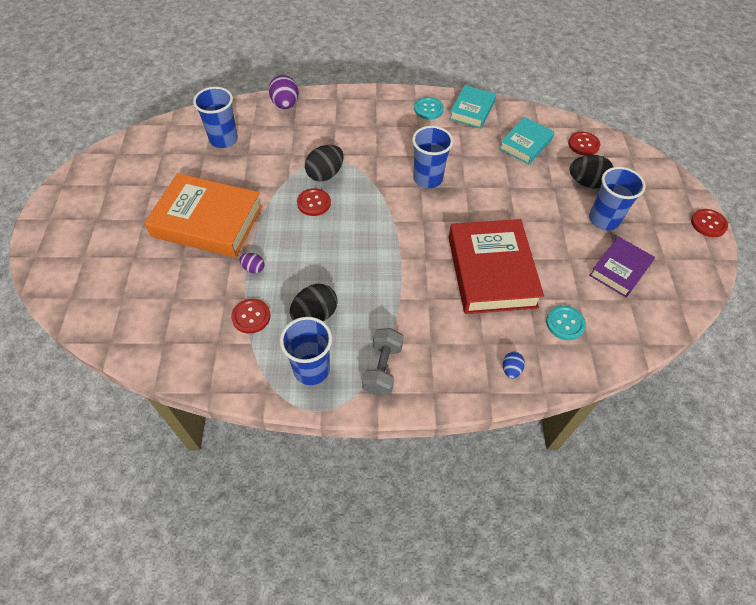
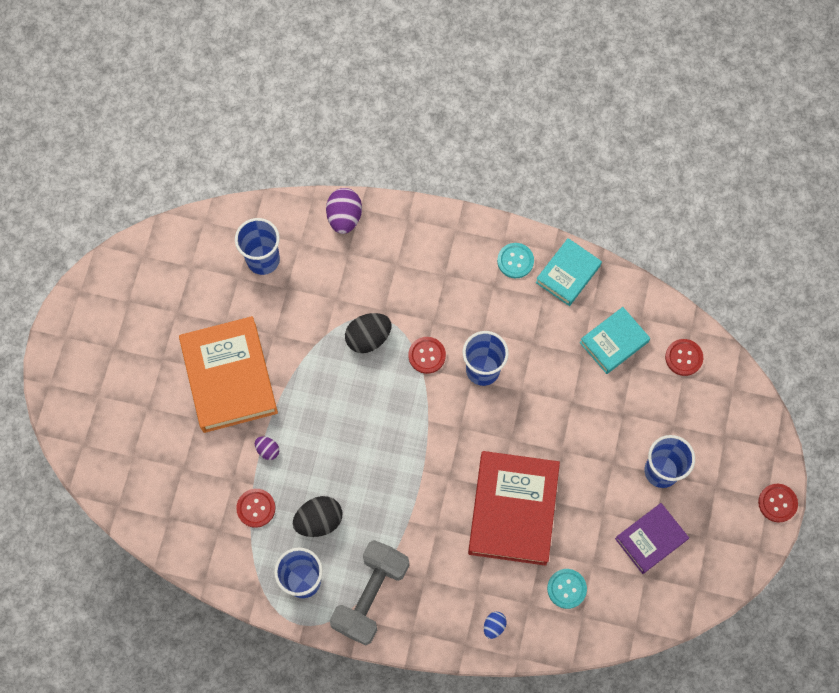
camera: 15 degrees right, 15 degrees up
orange book [144,173,263,258] -> orange book turned 45 degrees clockwise [179,316,278,433]
red button [297,188,331,216] -> red button moved to [408,337,446,374]
grey dumbbell [362,328,404,396] -> grey dumbbell [330,540,409,645], size x1.56
black egg [570,155,613,188] -> none

